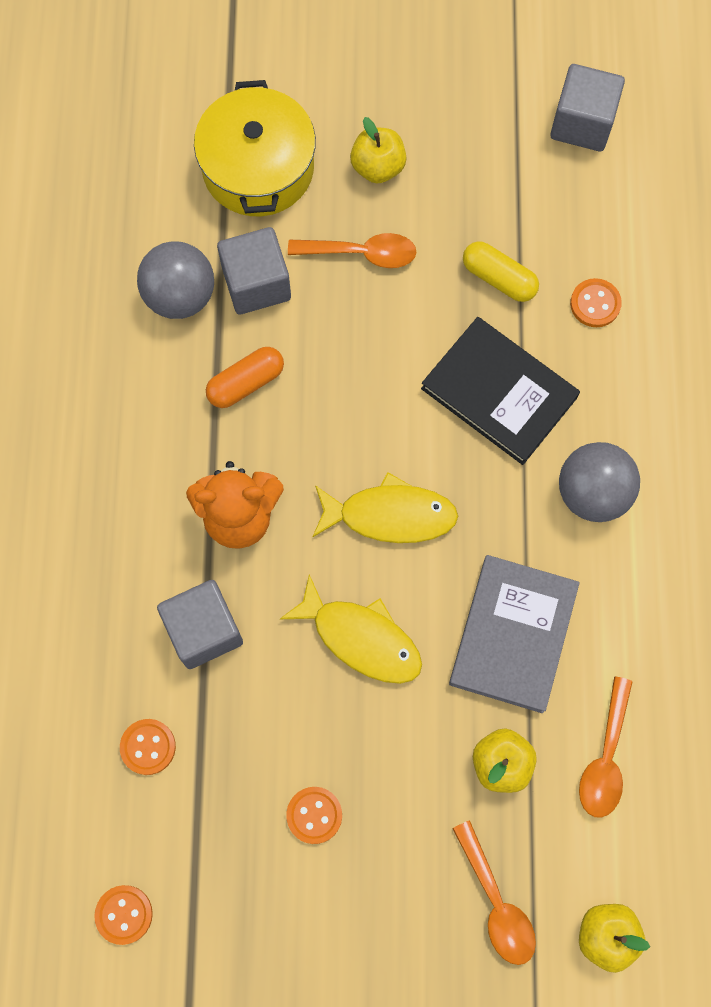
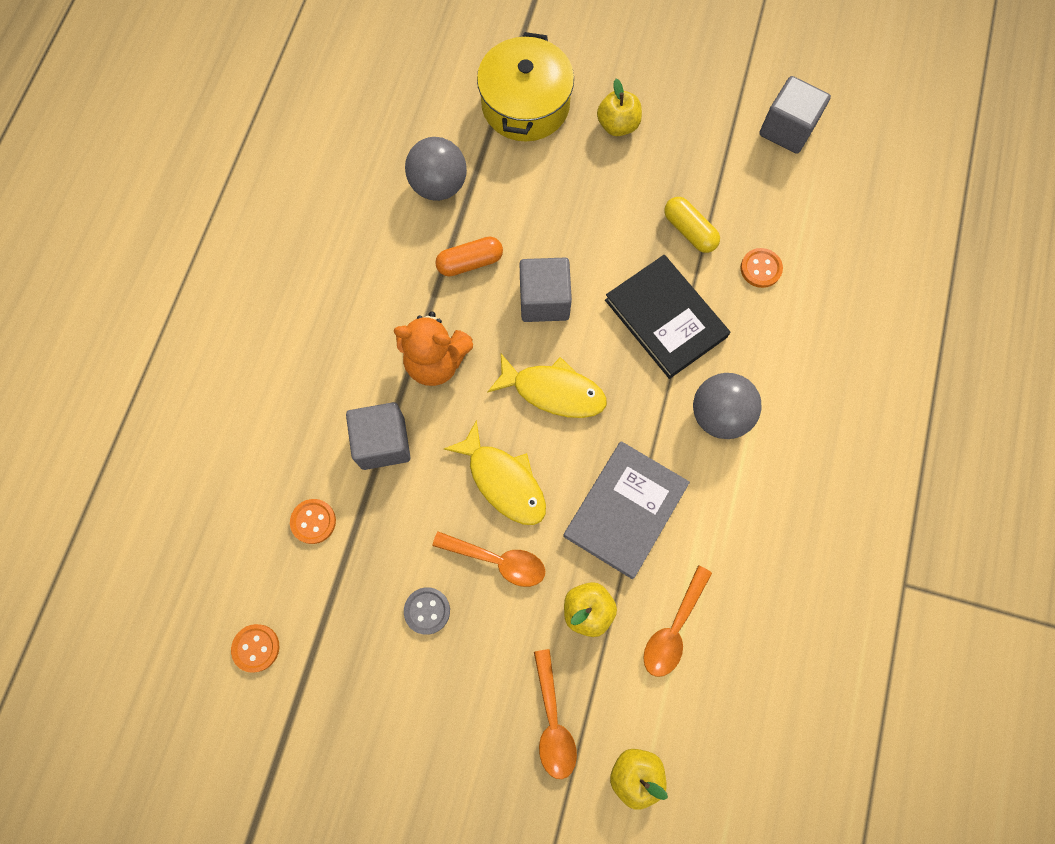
camera: 15 degrees right, 0 degrees up
grey cube [217,227,291,315] -> grey cube moved to [520,258,572,322]
orange button [286,787,342,844] -> grey button [404,587,450,635]
orange spoon [288,233,417,268] -> orange spoon moved to [432,531,545,587]

